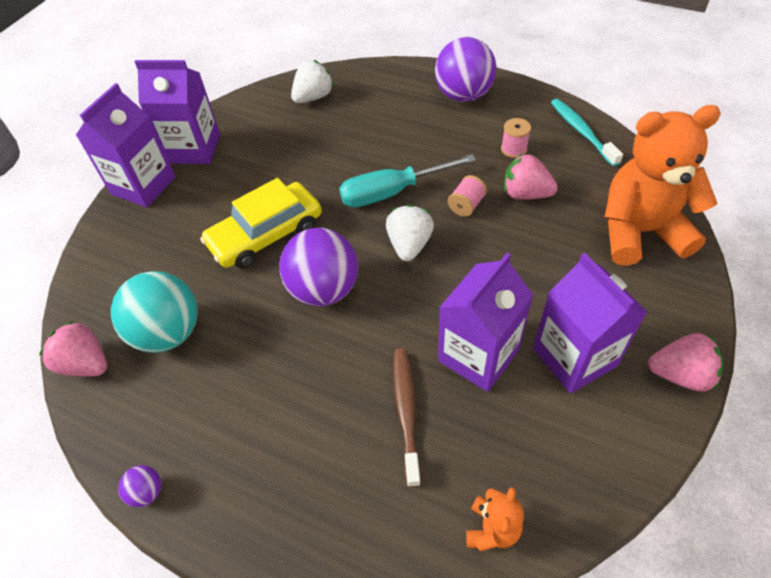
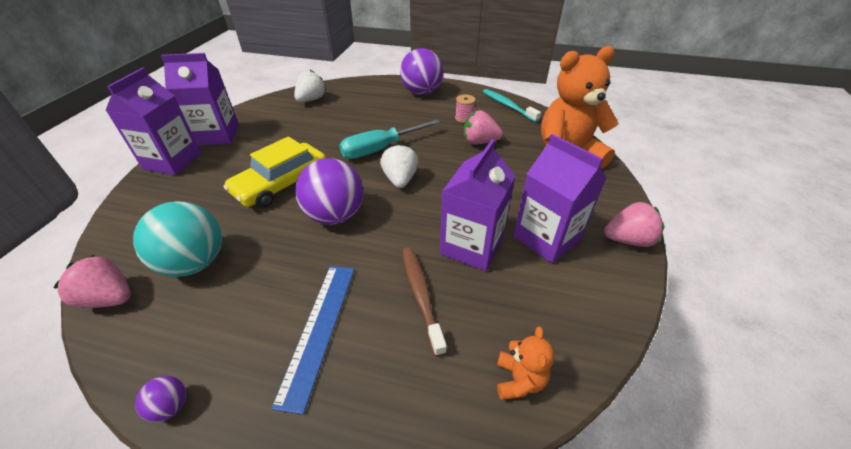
camera: 15 degrees left, 10 degrees down
pink spool [448,175,487,217] -> none
none -> blue ruler [271,266,354,414]

